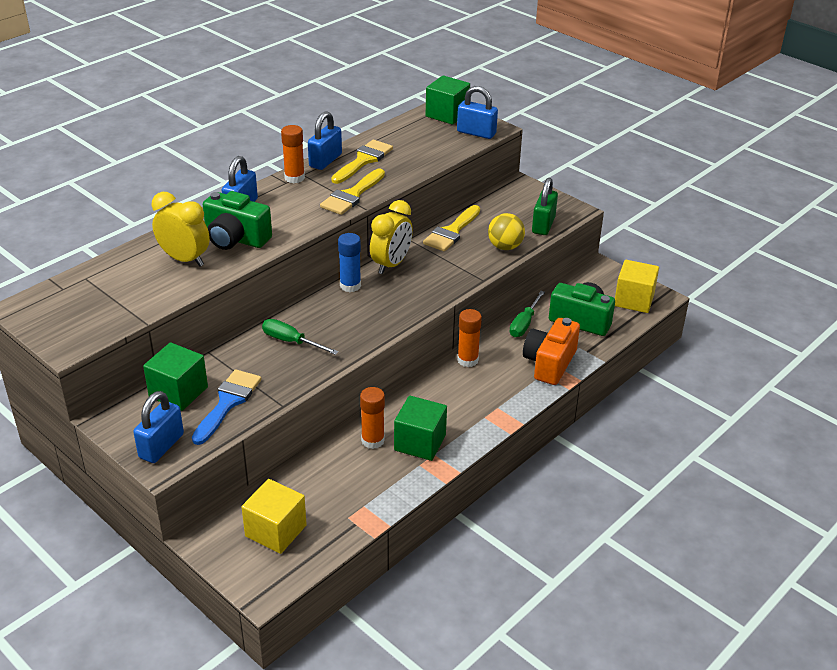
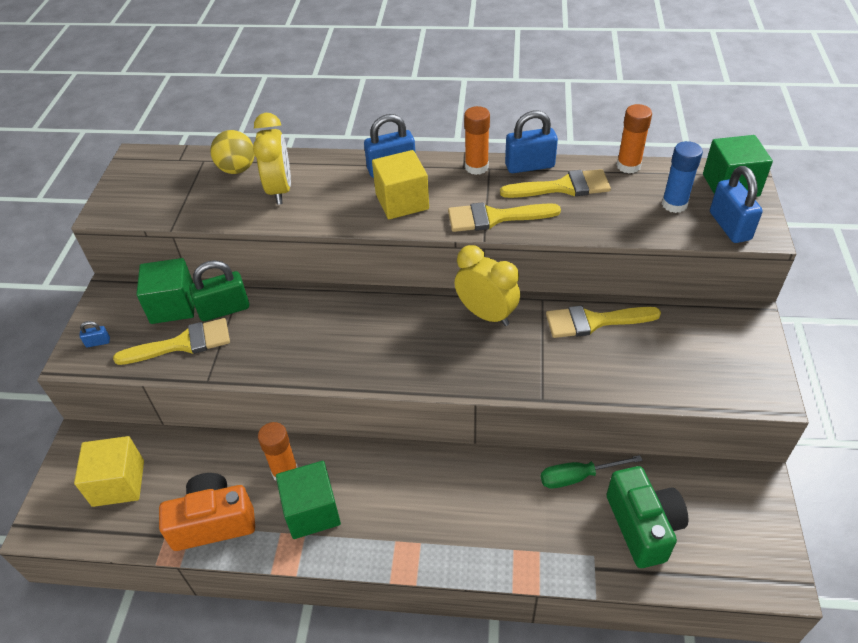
camera: 55 degrees right, 10 degrees up
blue padlock [133,391,184,463] -> blue padlock [79,321,110,347], size x0.46
blue brush [192,369,262,445] -> yellow brush [113,318,230,365]
green camera [203,191,272,250] -> none
green screwdriver [262,319,339,355] -> none
blue glue stick [338,233,361,292] -> blue glue stick moved to [662,141,703,213]
yellow clock [370,200,413,274] -> yellow clock turned 135 degrees counterclockwise [455,245,520,326]
orange glue stick [457,309,482,367] -> orange glue stick moved to [616,104,652,173]
yellow ball [488,213,525,250] -> yellow ball moved to [210,130,255,174]
orange camera [523,318,580,385] -> orange camera moved to [159,473,255,551]
green padlock [532,178,558,235] -> green padlock moved to [189,260,250,321]
yellow cube [615,260,659,313] -> yellow cube moved to [372,150,429,219]

